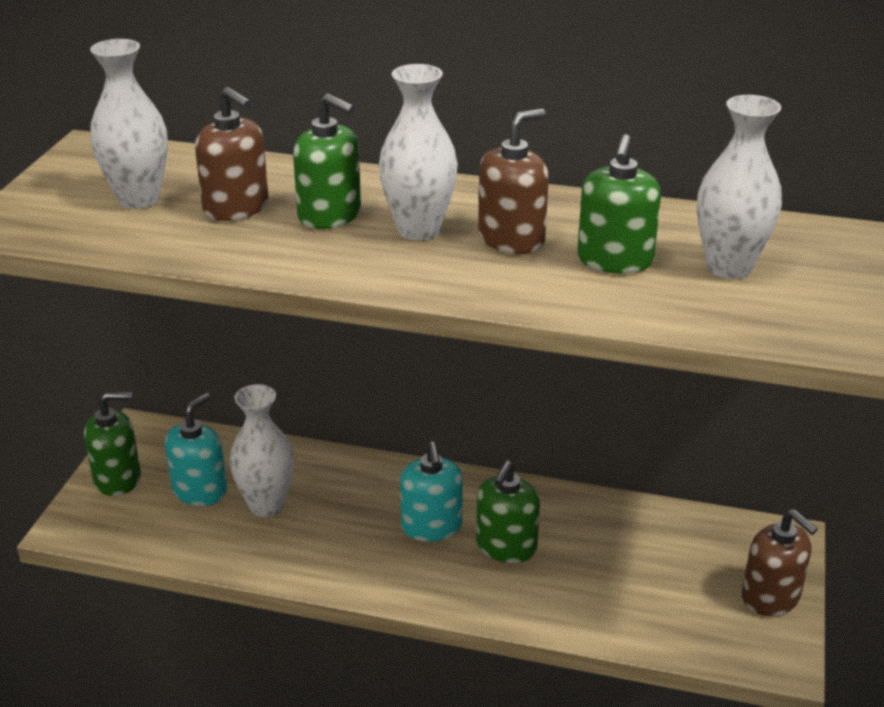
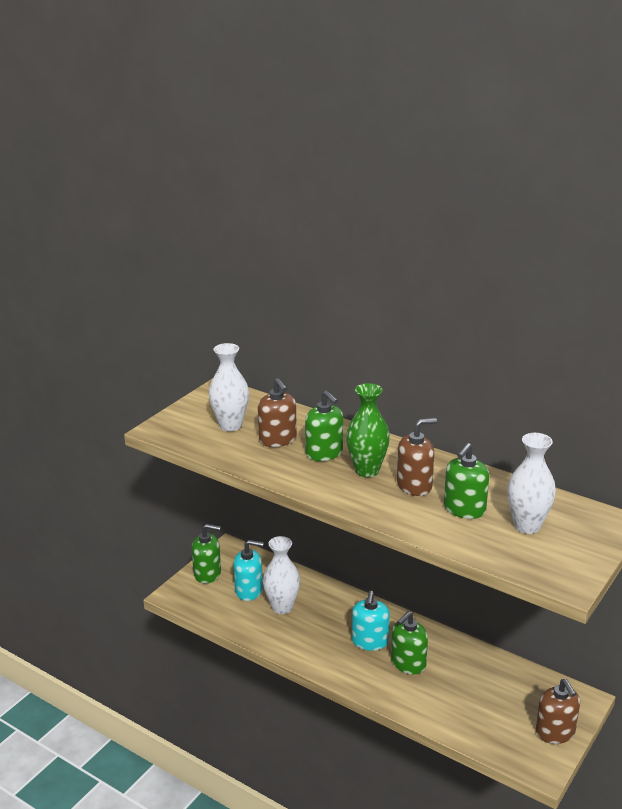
camera: 20 degrees right, 5 degrees down
turquoise soap dispenser [165,393,227,506] -> turquoise soap dispenser turned 45 degrees clockwise [233,540,264,601]
white vase [379,64,458,241] -> green vase [346,383,390,477]

